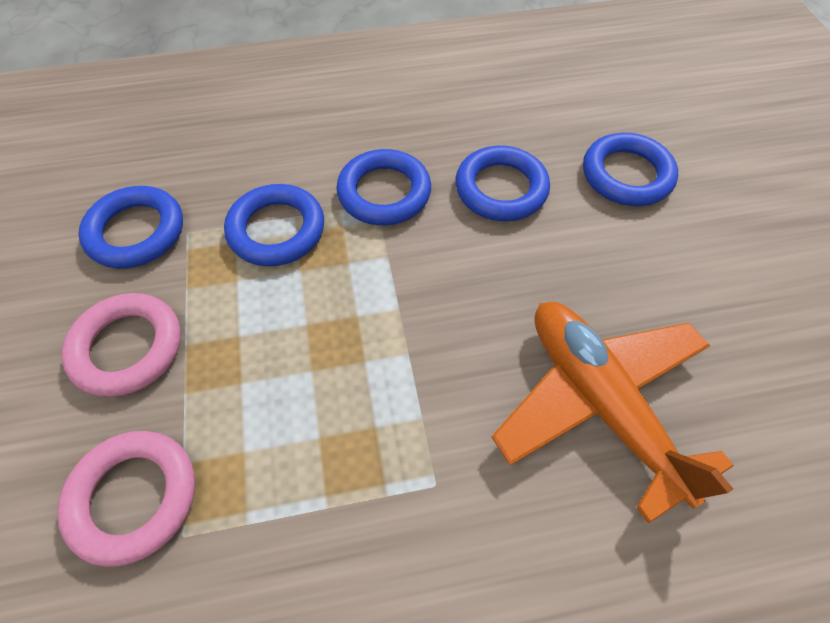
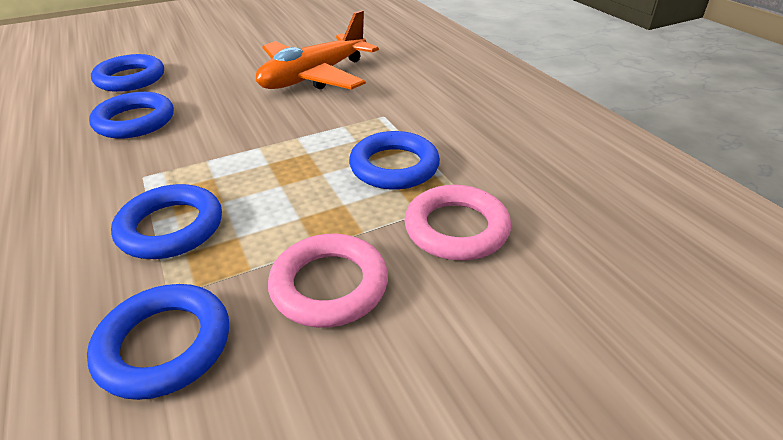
camera: 105 degrees left, 20 degrees down
blue ring [336,149,431,225] -> blue ring moved to [349,131,440,190]

